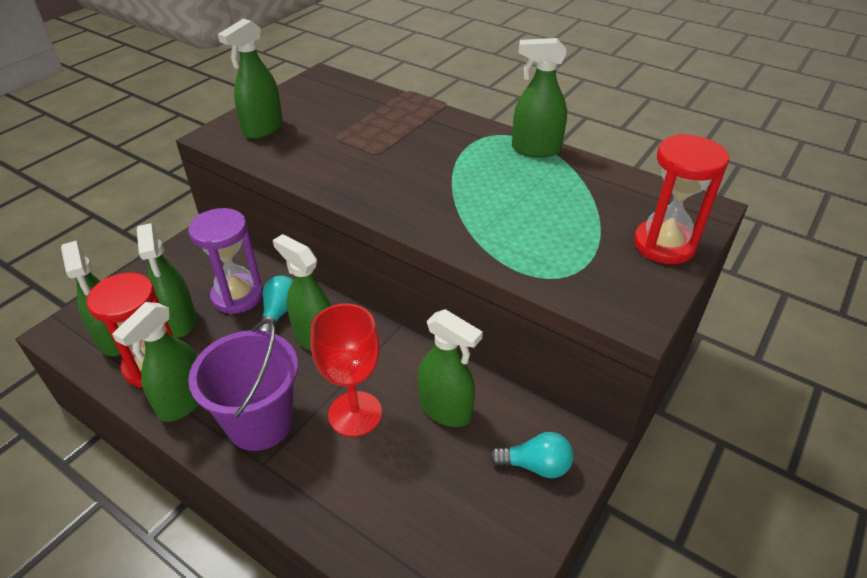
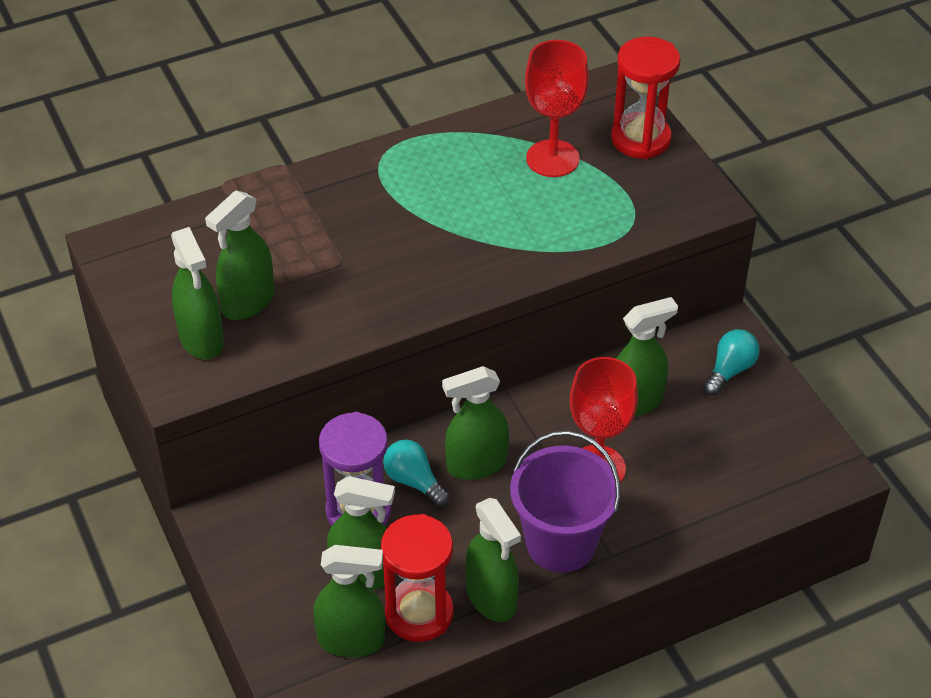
camera: 60 degrees left, 5 degrees up
green spray bottle [512,38,567,158] -> green spray bottle moved to [205,191,274,320]
none -> red goblet [525,40,589,177]

